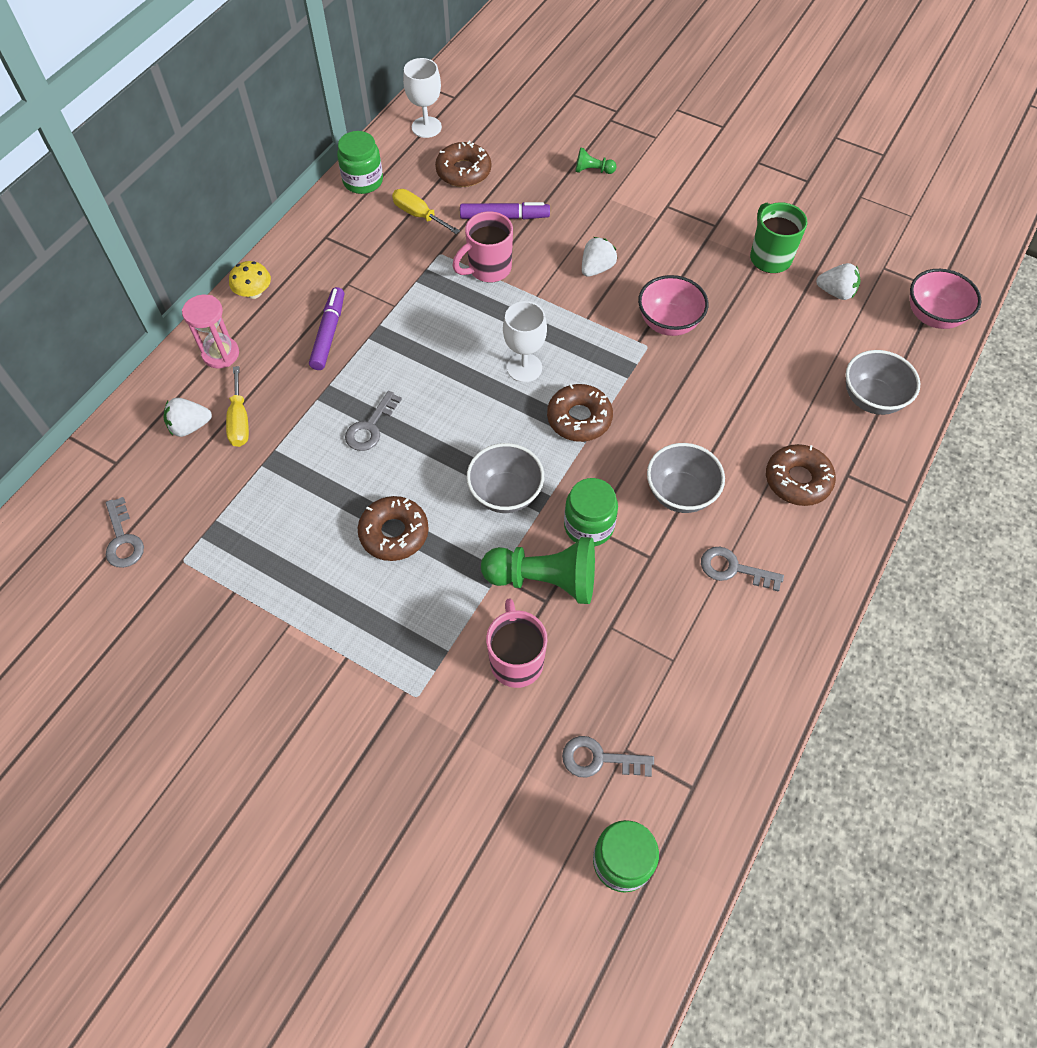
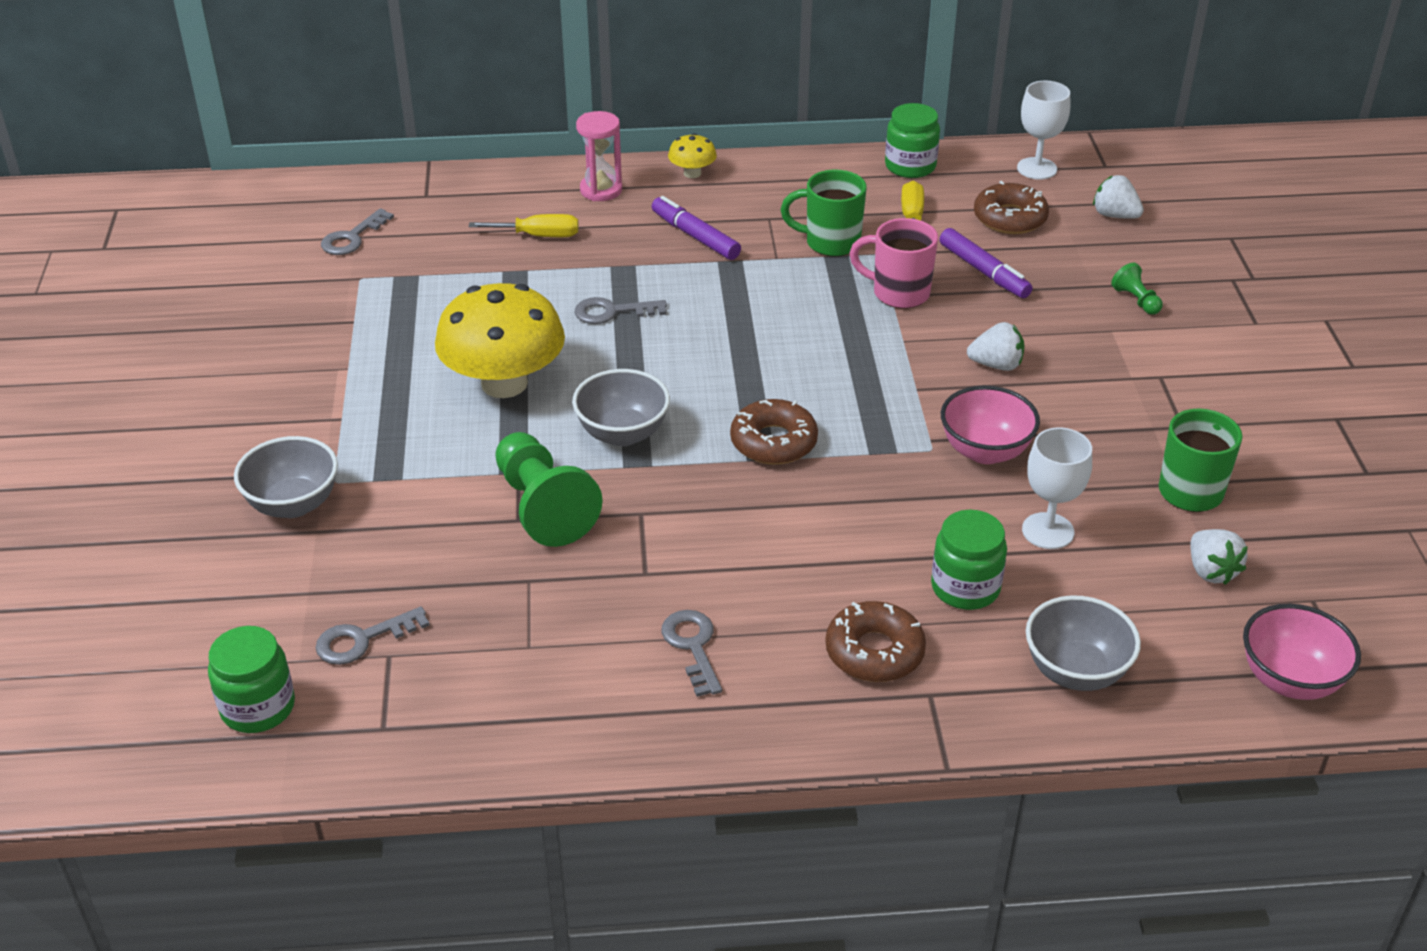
camera: 55 degrees right, 20 degrees down
white strawberry [163,398,212,437] -> white strawberry moved to [1093,175,1144,219]
yellow screwdriver [226,366,249,447] -> yellow screwdriver turned 135 degrees counterclockwise [469,214,579,237]
purple marker [309,287,344,370] -> purple marker turned 105 degrees counterclockwise [652,196,741,260]
brown donut [358,496,429,561] -> yellow mushroom [435,283,565,398]
pink mug [486,599,548,688] -> none
white goblet [503,301,547,382] -> white goblet moved to [1022,427,1092,549]
grey key [562,736,654,778] -> grey key turned 90 degrees counterclockwise [316,607,430,665]
green jar [564,478,618,547] -> green jar moved to [931,510,1007,610]
grey bowl [647,443,725,513] -> grey bowl moved to [234,436,338,518]
none -> green mug [781,170,867,257]

